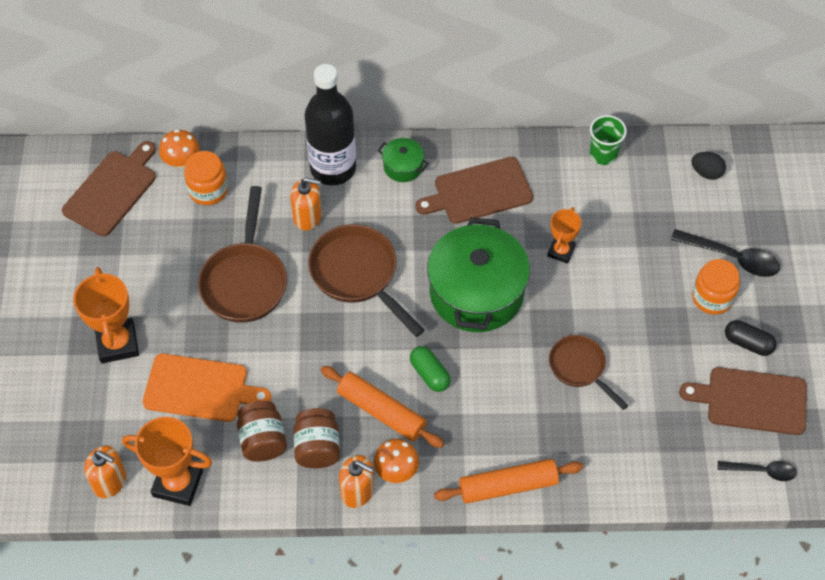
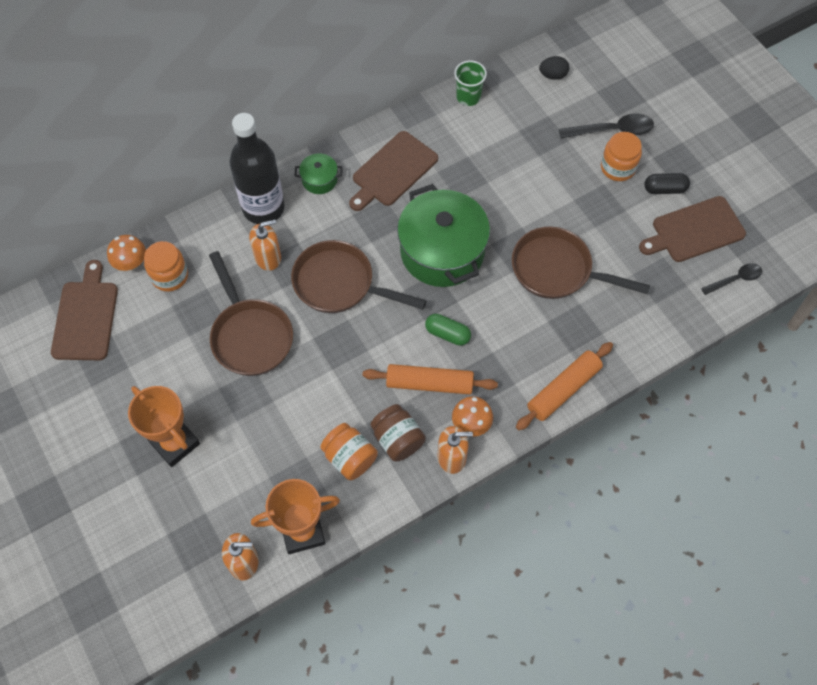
camera: 30 degrees left, 5 degrees up
orange cutting board [143,354,271,422] -> none
brown jar [237,401,287,462] -> orange jar [320,423,378,480]
orange trophy [547,207,581,264] -> none
brown pan [549,335,629,410] -> brown pan [512,227,650,299], size x1.60

